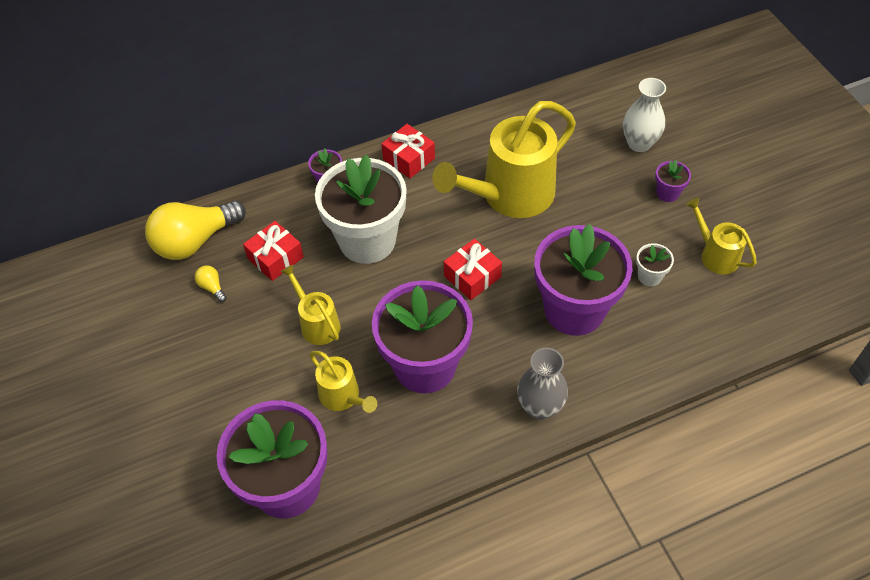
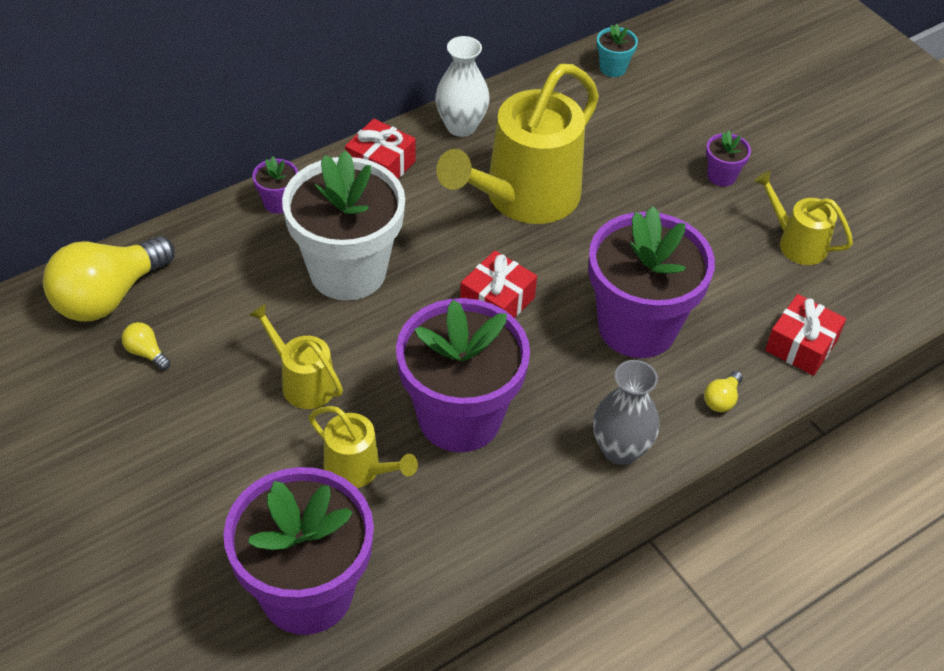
camera: 15 degrees left, 5 degrees down
red gift [243,221,304,281] -> red gift moved to [765,294,846,376]
white vase [623,78,666,152] -> white vase moved to [435,36,490,137]
white flower pot [636,243,674,286] -> none
none -> turquoise flower pot [597,24,638,77]
none -> yellow light bulb [704,371,743,412]

